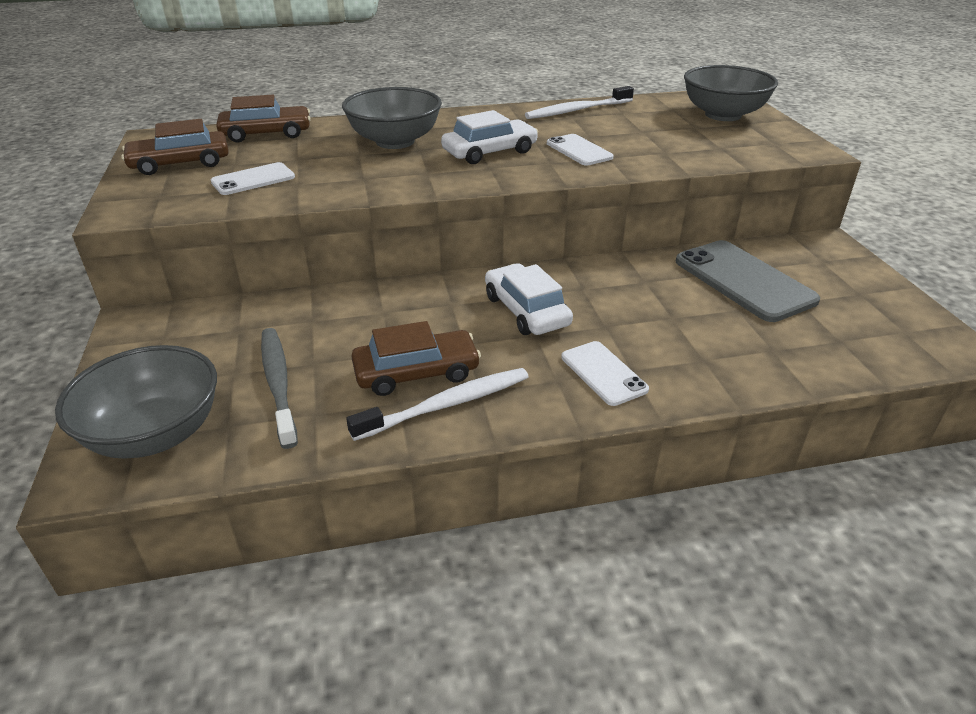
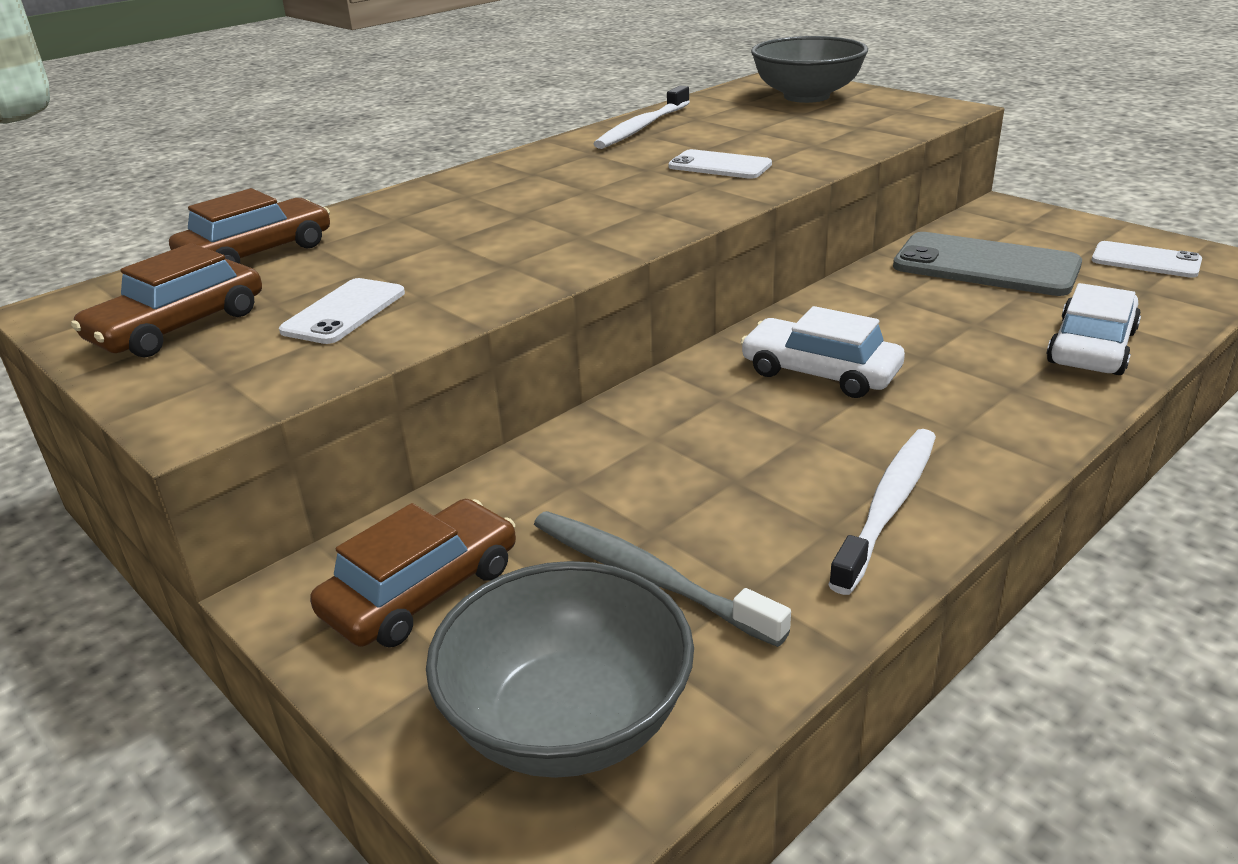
camera: 30 degrees left, 5 degrees down
grey bowl [342,87,442,149] -> none
brown car [351,321,481,396] -> brown car moved to [310,499,516,647]
white car [441,110,538,164] -> white car moved to [1046,283,1141,375]
white phone [561,341,649,406] -> white phone moved to [1092,241,1202,278]

